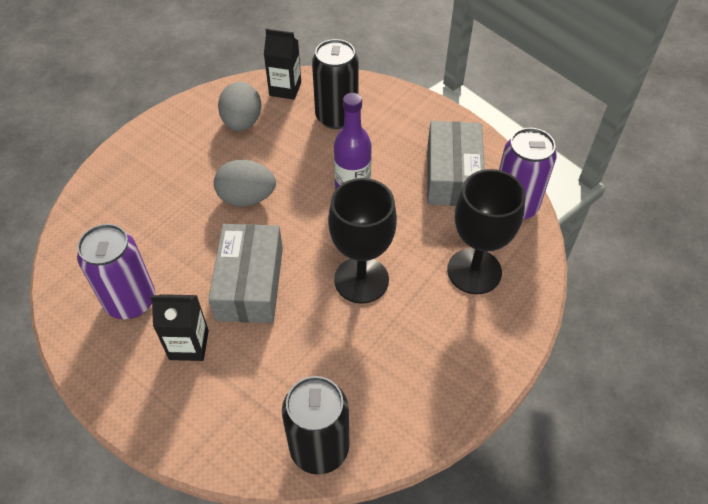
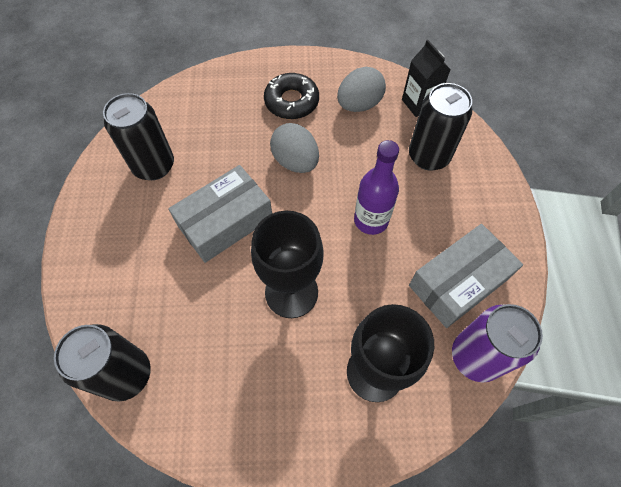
camera: 50 degrees right, 10 degrees up
purple can [77,224,155,319] -> black can [103,93,174,180]
black carton [150,294,209,361] -> none
none -> black donut [264,73,319,119]

